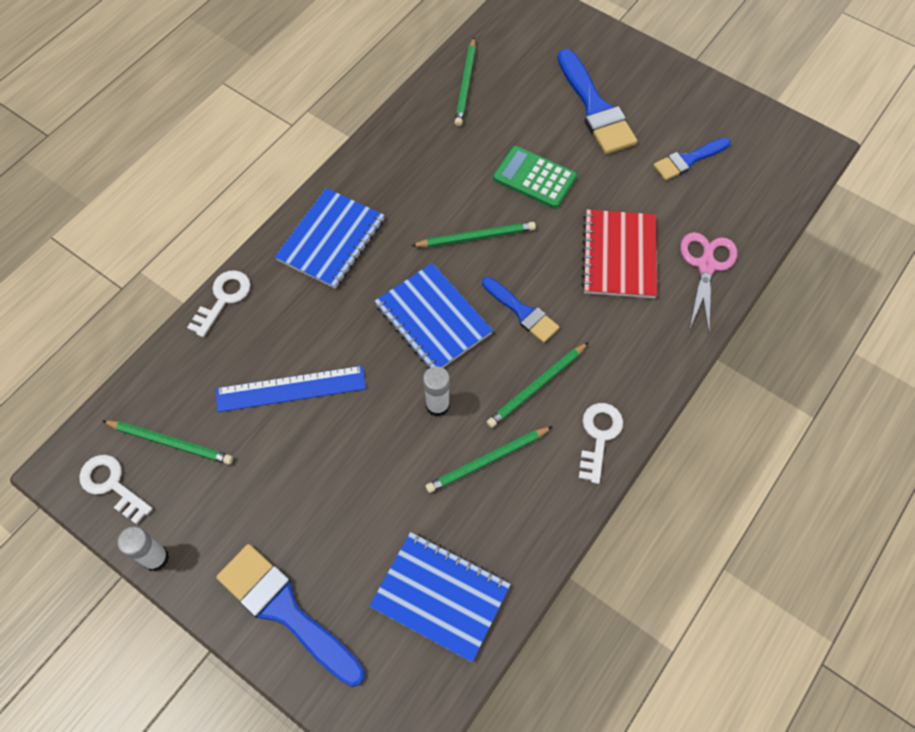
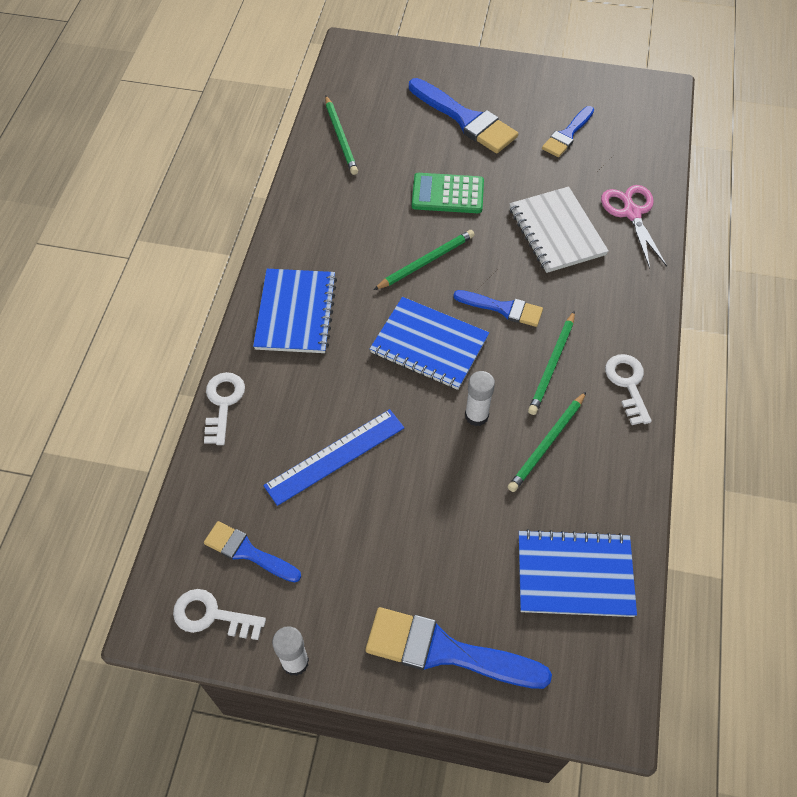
camera: 25 degrees left, 5 degrees down
green pencil [103,420,233,465] -> blue brush [204,521,301,582]
red notebook [581,210,657,298] -> white notebook [509,187,609,273]

